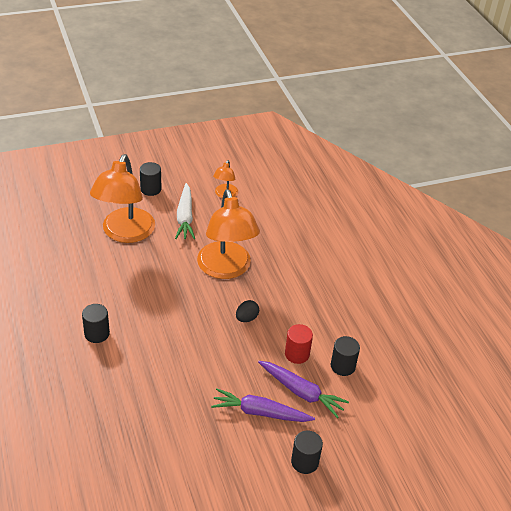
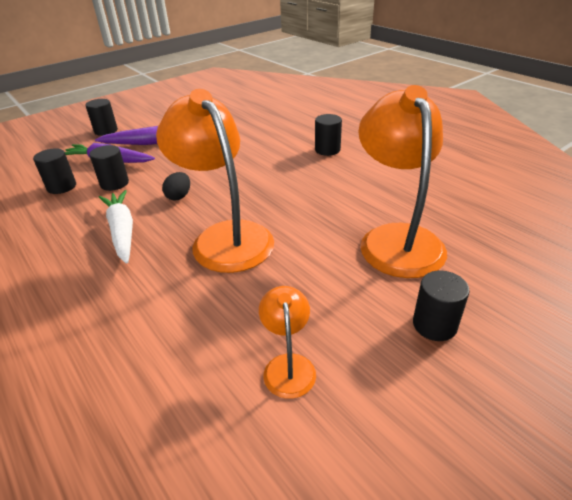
camera: 165 degrees right, 5 degrees down
white carrot [175,183,195,239] -> white carrot moved to [99,190,133,264]
red cylinder [285,324,313,364] -> black cylinder [89,145,129,191]

